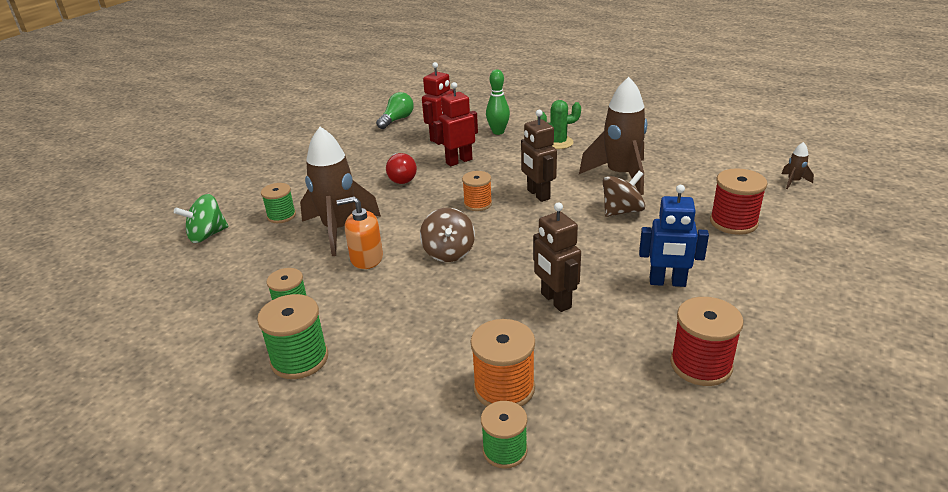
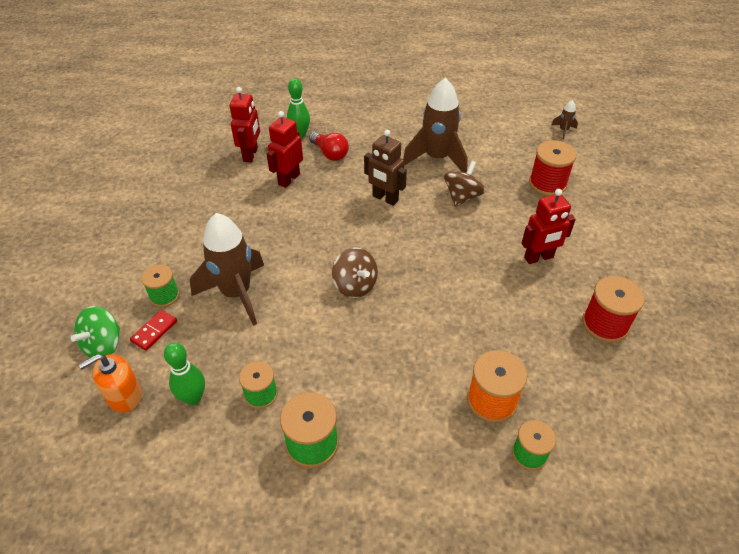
camera: 30 degrees left, 15 degrees up
orange soap dispenser [337,197,383,269] -> orange soap dispenser moved to [79,354,142,413]
green light bulb [376,92,414,129] -> none
red light bulb [386,153,417,184] -> red light bulb moved to [309,132,349,161]
orange spool [462,171,492,211] -> none
brown robot [533,202,581,312] -> none
green cactus [537,100,581,149] -> none
blue robot [639,185,709,287] -> red robot [521,189,576,264]
none -> red domino [130,310,177,351]
none -> green bowling pin [164,343,205,405]

